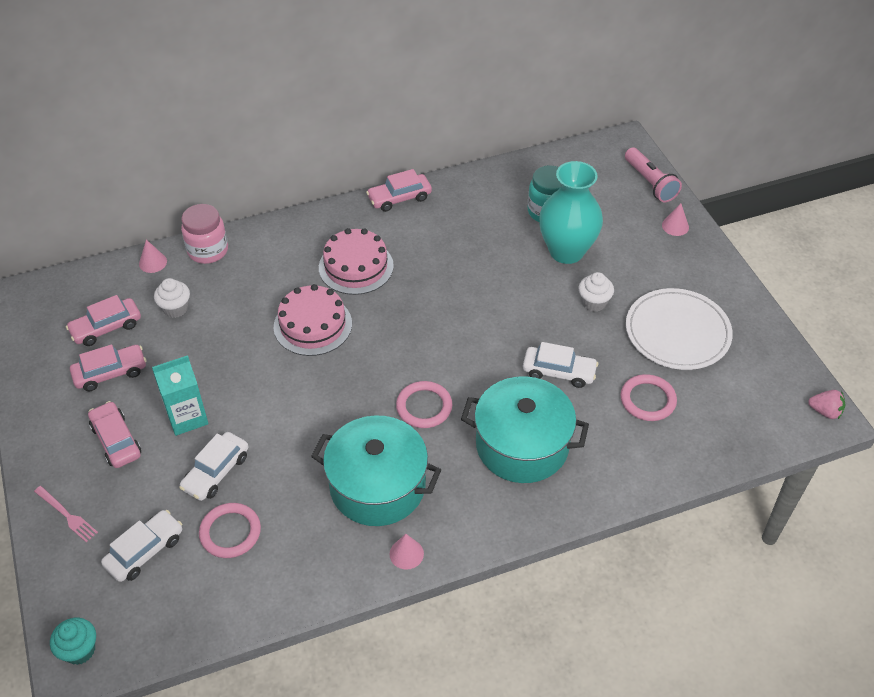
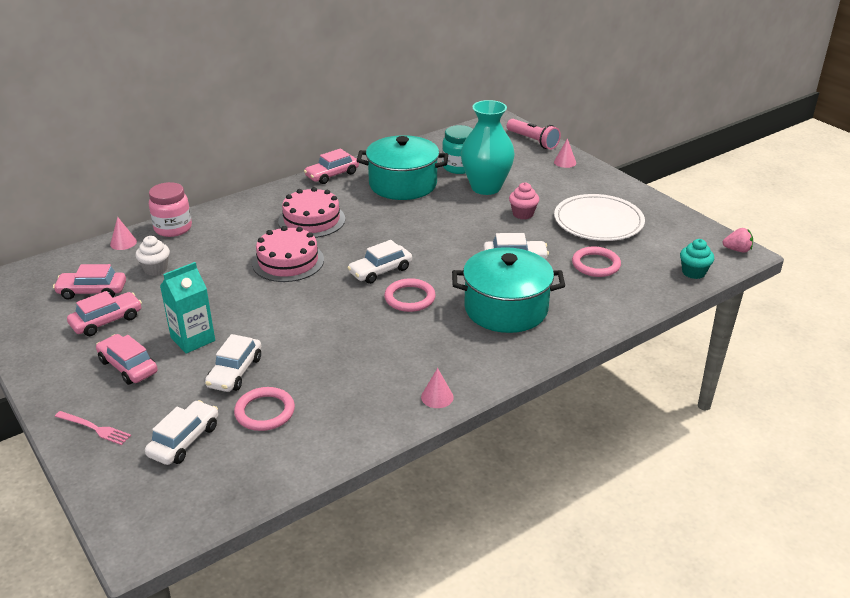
camera: 15 degrees left, 15 degrees down
turquoise cupcake [50,618,96,665] -> turquoise cupcake moved to [680,239,714,279]
pink car [66,295,141,346] -> pink car turned 45 degrees clockwise [53,264,126,300]
turquoise pot [311,416,441,526] -> turquoise pot moved to [356,135,448,200]
white cupcake [579,272,614,312] -> pink cupcake [509,182,539,219]
none -> white car [347,240,412,284]

